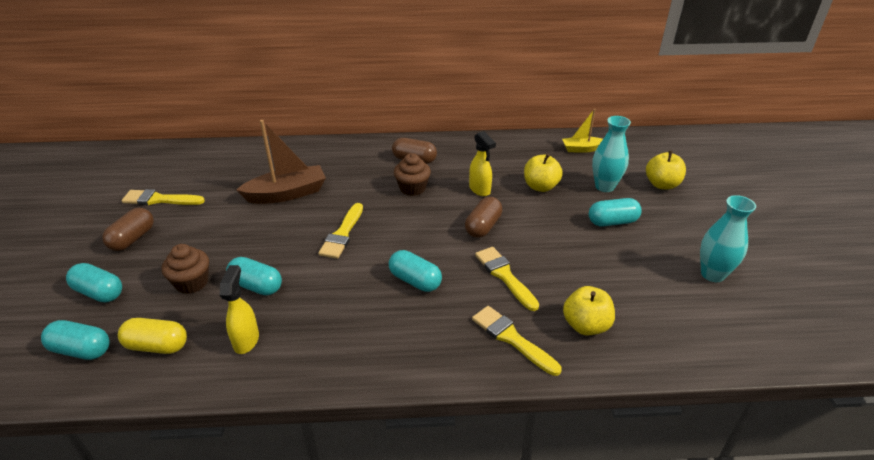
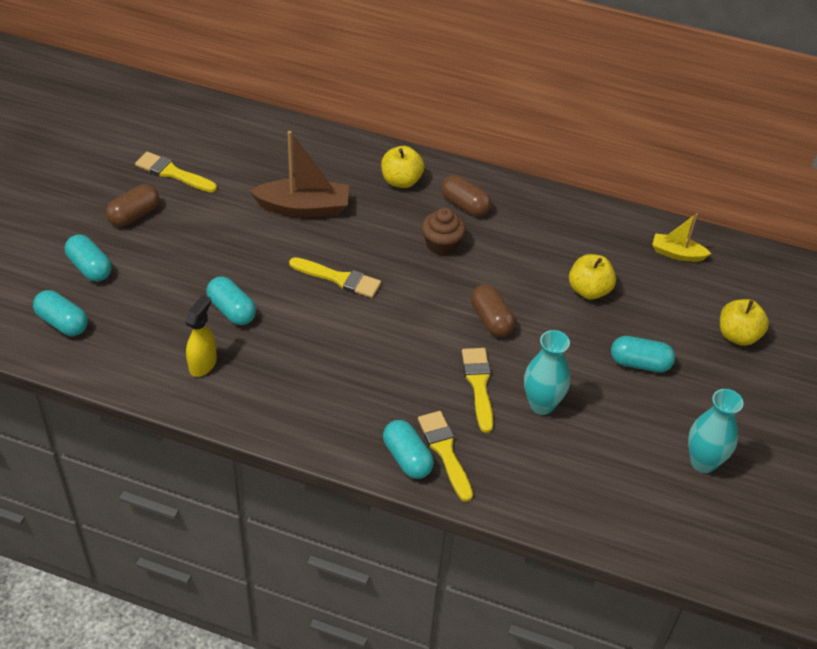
camera: 20 degrees right, 10 degrees up
yellow capsule [118,318,187,354] -> none
brown cupcake [162,244,209,294] -> none
yellow brush [318,203,363,259] -> yellow brush turned 105 degrees counterclockwise [289,257,381,298]
turquoise capsule [389,250,442,292] -> turquoise capsule moved to [383,420,434,479]
brown capsule [465,197,502,238] -> brown capsule turned 75 degrees counterclockwise [471,284,515,337]
yellow spray bottle [469,131,496,196] -> none
yellow apple [563,286,615,335] -> yellow apple moved to [381,146,424,188]
turquoise vase [592,116,631,192] -> turquoise vase moved to [524,330,570,415]

